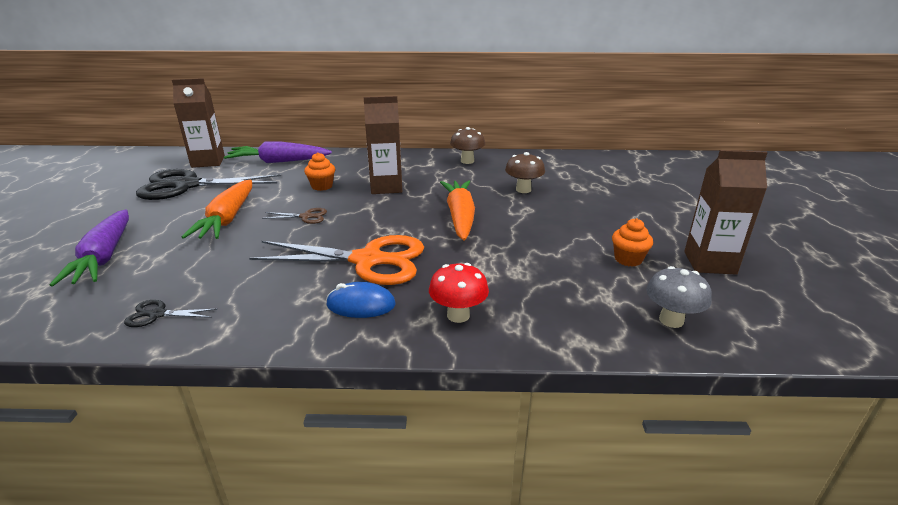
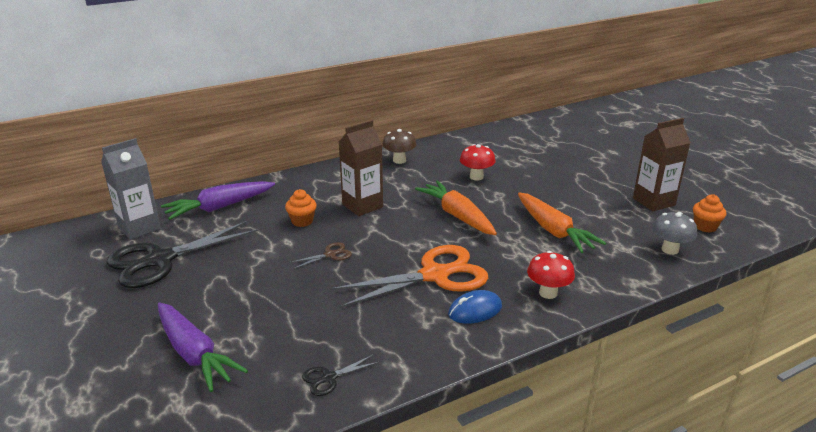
camera: 30 degrees left, 0 degrees up
brown carton [172,78,225,168] -> grey carton [101,138,161,240]
orange carrot [182,180,252,239] -> orange carrot moved to [518,193,606,253]
brown mushroom [505,152,545,193] -> red mushroom [460,144,496,180]
orange cupcake [612,218,653,267] -> orange cupcake moved to [693,194,726,233]

